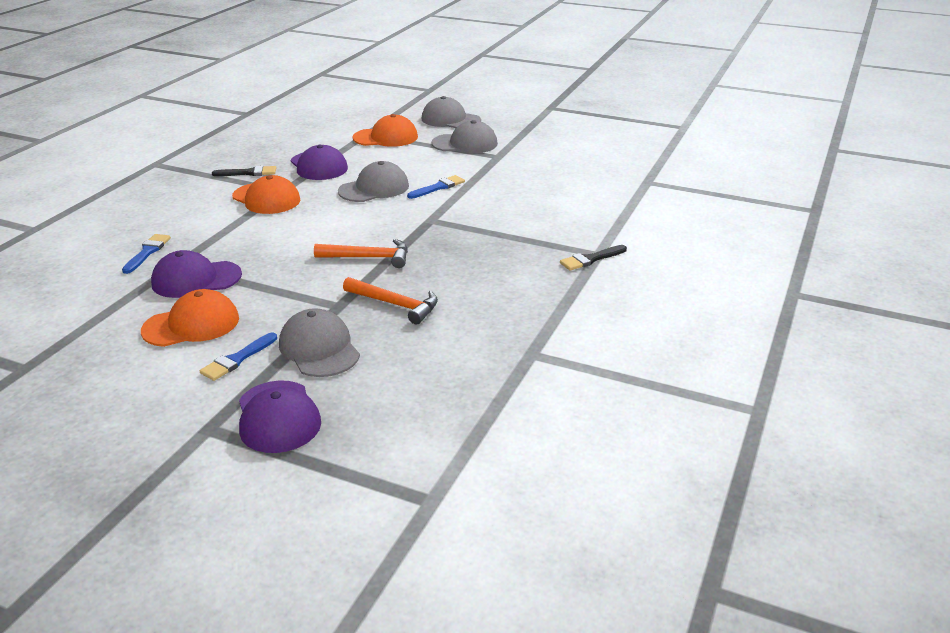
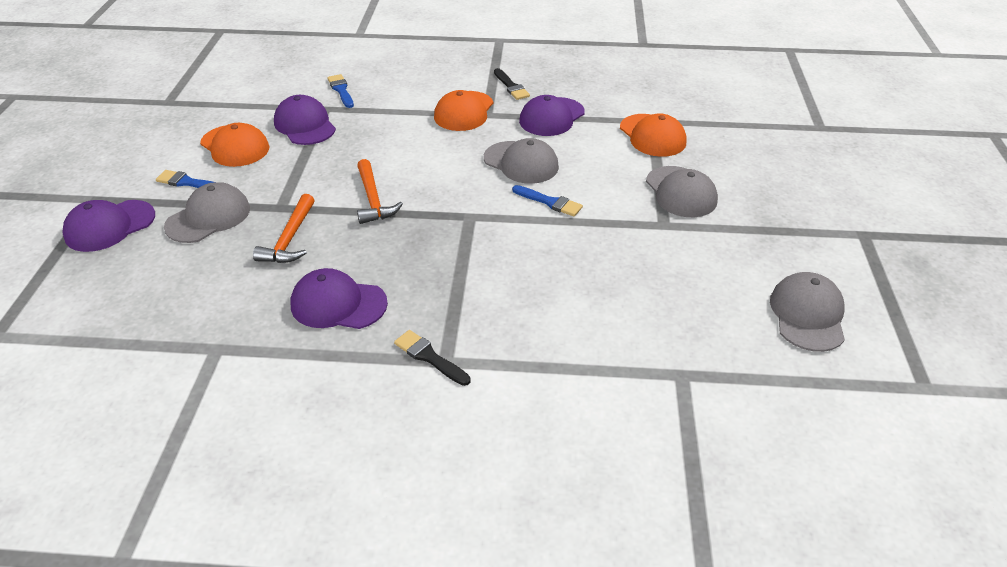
camera: 70 degrees right, 10 degrees up
blue brush [122,234,171,274] -> blue brush turned 105 degrees counterclockwise [327,74,354,108]
grey cap [421,96,481,128] -> grey cap moved to [770,272,845,352]
none -> purple cap [291,268,388,329]

